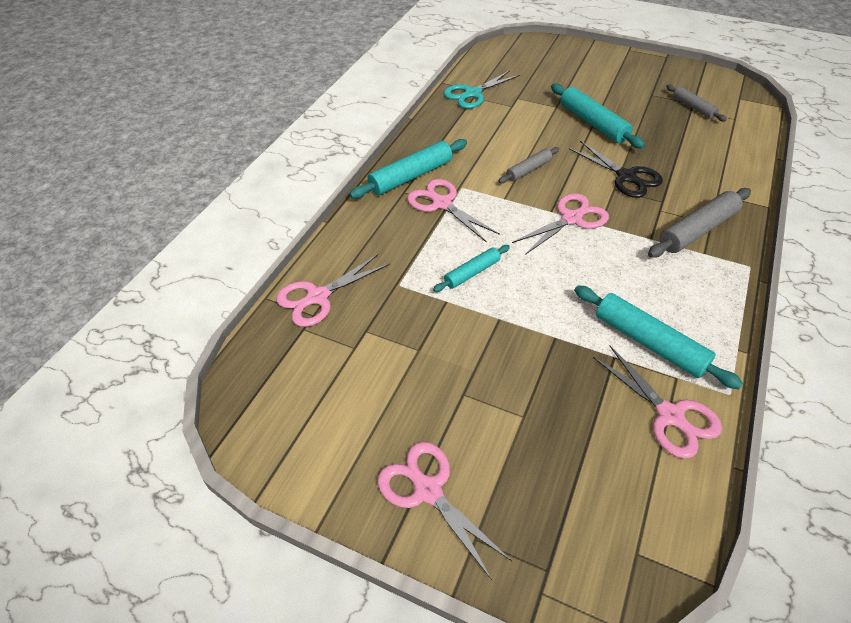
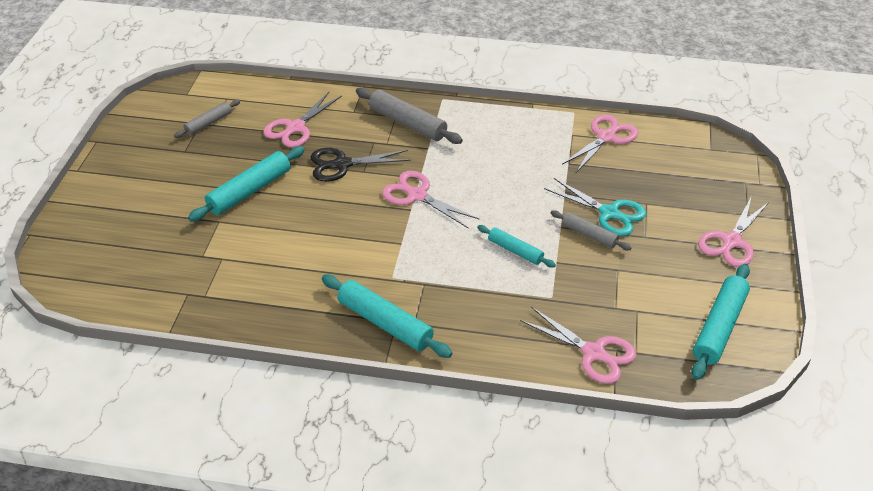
camera: 105 degrees left, 5 degrees down
pink scissors [407,179,500,243] -> pink scissors moved to [263,92,342,148]
turquoise scissors [443,70,520,109] -> turquoise scissors moved to [544,178,646,236]
grey rolling pin [498,147,559,183] -> grey rolling pin moved to [551,210,632,250]
black scissors [569,141,663,198] -> black scissors turned 135 degrees counterclockwise [311,148,410,182]
turquoise rolling pin [574,285,743,389] -> turquoise rolling pin moved to [691,264,750,380]

